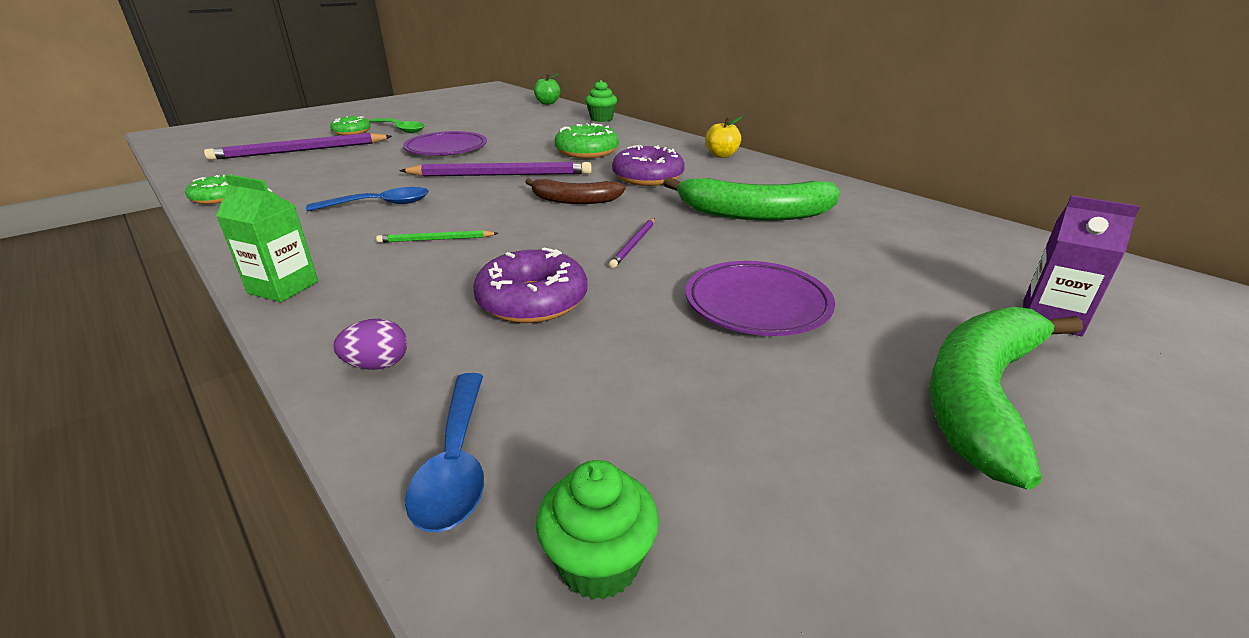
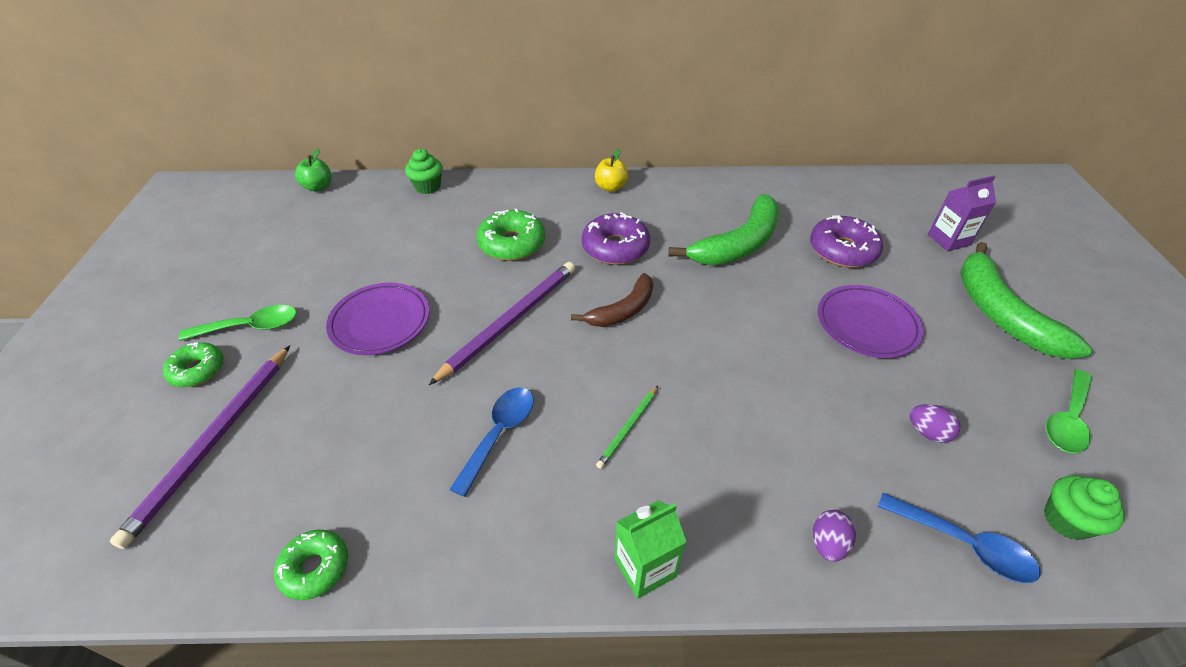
camera: 50 degrees left, 15 degrees up
purple donut [473,248,587,323] -> purple donut moved to [810,215,883,267]
purple pencil [609,218,655,268] -> none
none -> purple egg [910,404,960,443]
none -> green spoon [1046,369,1093,453]

